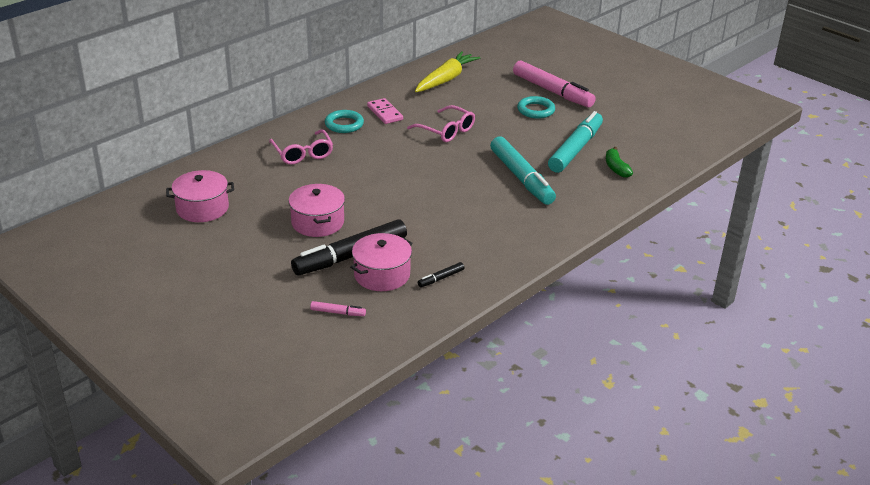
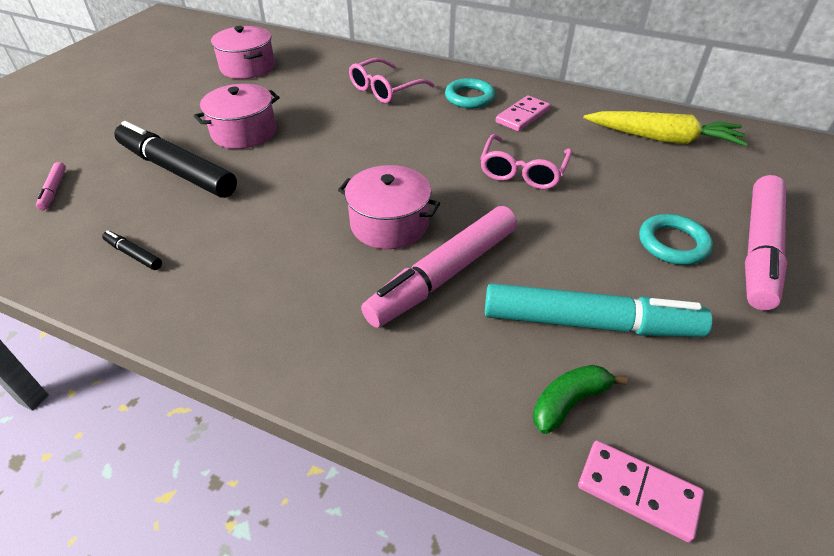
camera: 70 degrees right, 10 degrees up
pink pot [350,233,413,291] -> pink pot moved to [338,165,440,249]
turquoise marker [490,136,556,205] -> pink marker [361,206,517,328]
none -> pink domino [578,441,704,543]

